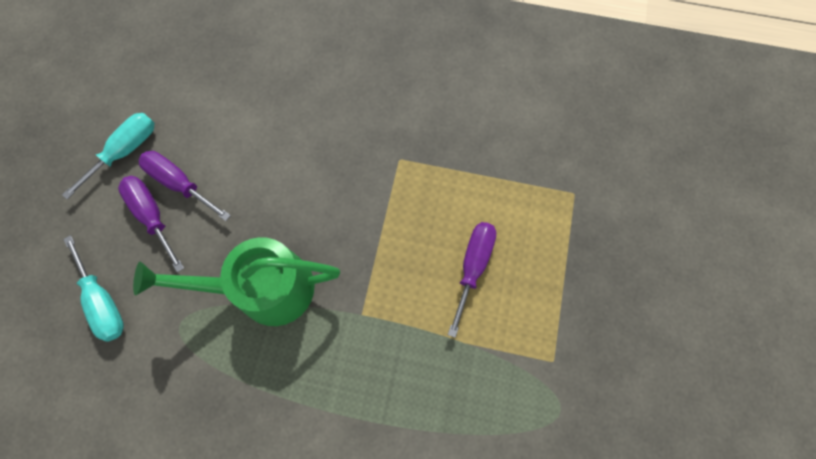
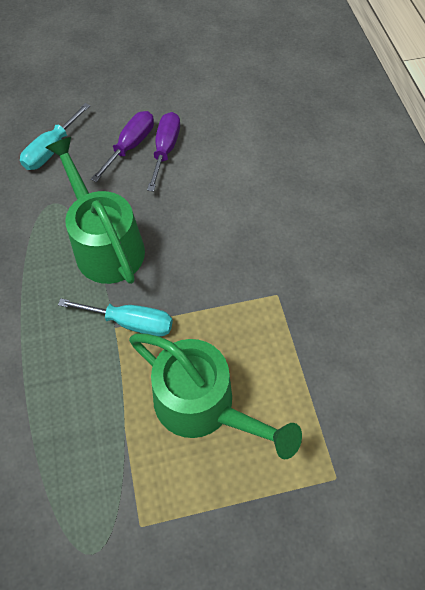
camera: 65 degrees right, 10 degrees down
turquoise screwdriver [62,113,155,199] -> turquoise screwdriver moved to [58,298,173,337]
purple screwdriver [448,222,496,338] -> green watering can [129,333,302,459]

